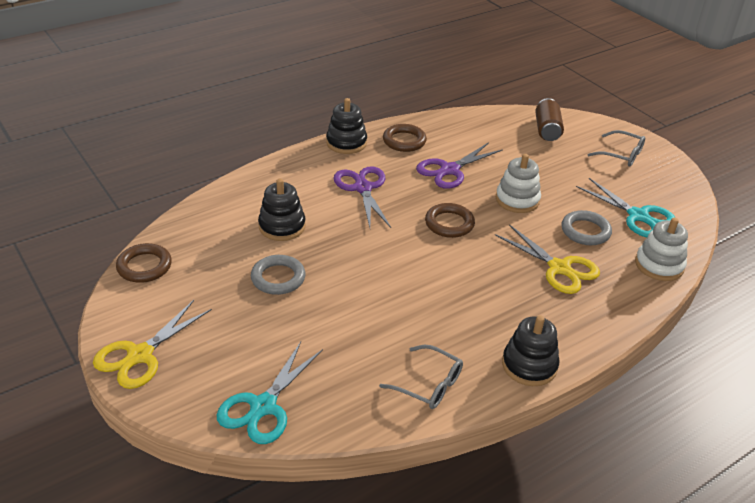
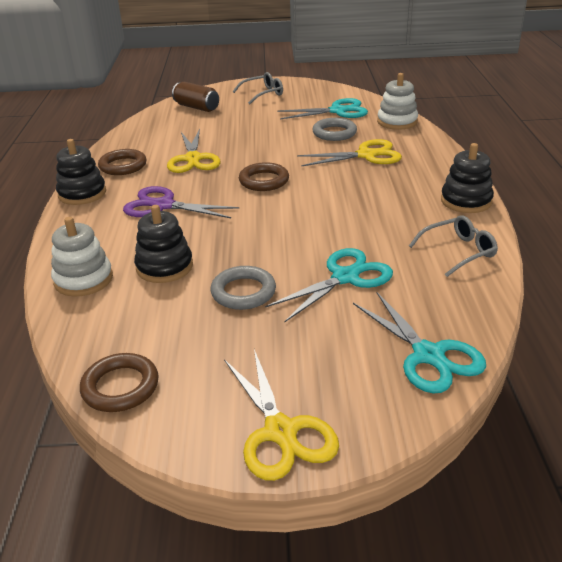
camera: 55 degrees left, 5 degrees down
purple scissors [416,142,503,189] -> yellow scissors [167,129,221,173]
white stacking toy [496,154,541,213] -> white stacking toy moved to [51,217,113,296]
none -> turquoise scissors [265,248,393,322]

